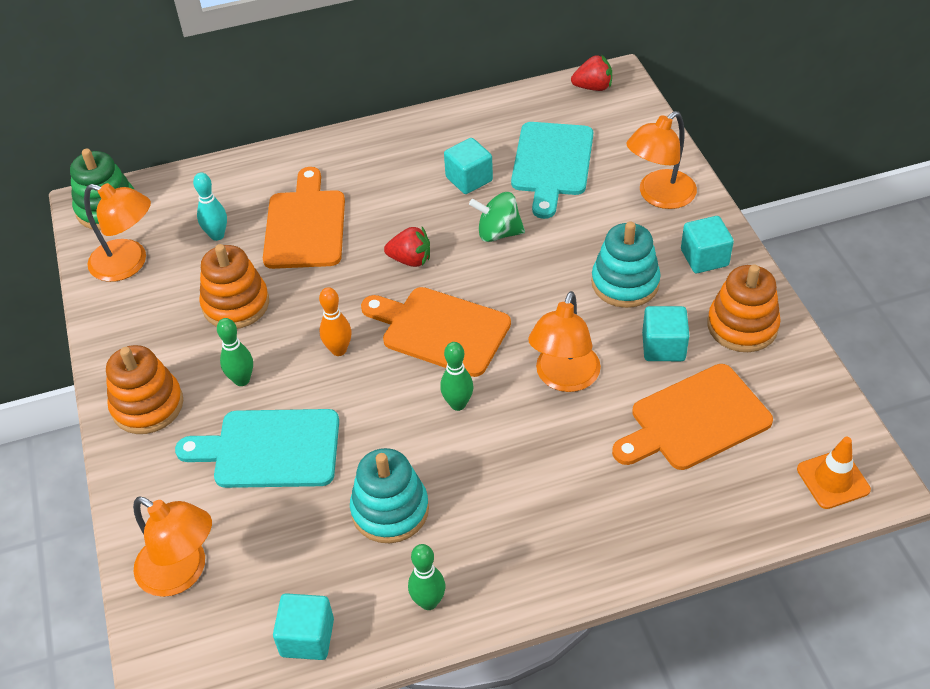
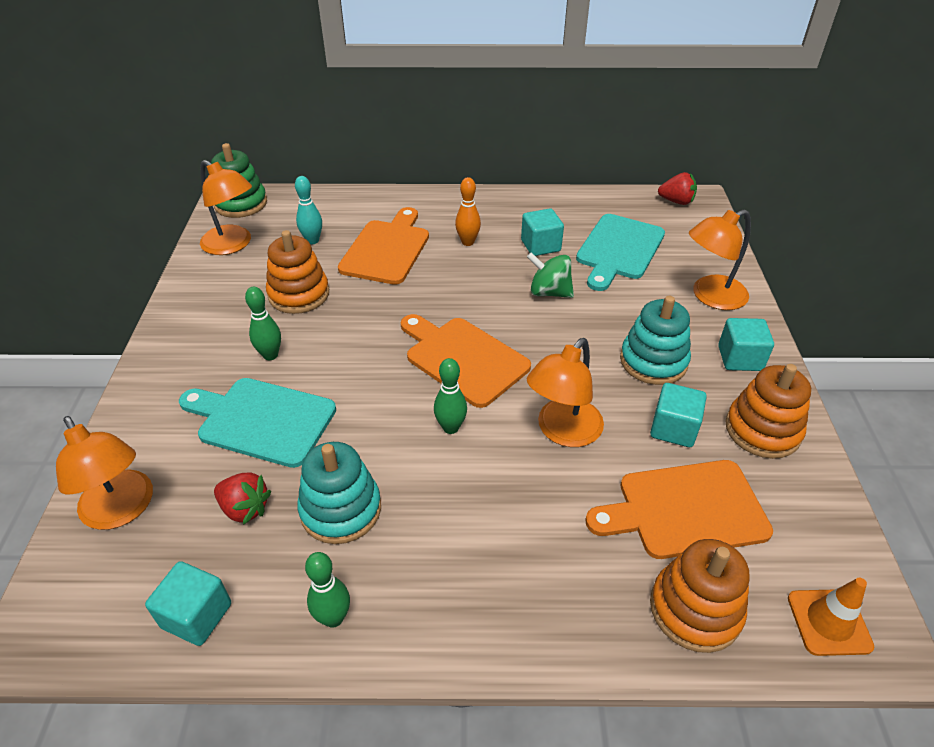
camera: 15 degrees right, 5 degrees down
orange stacking toy [106,345,183,434] -> orange stacking toy moved to [650,539,750,653]
orange bowling pin [319,287,351,356] -> orange bowling pin moved to [455,177,481,246]
red strawberry [384,227,430,267] -> red strawberry moved to [214,472,271,525]

